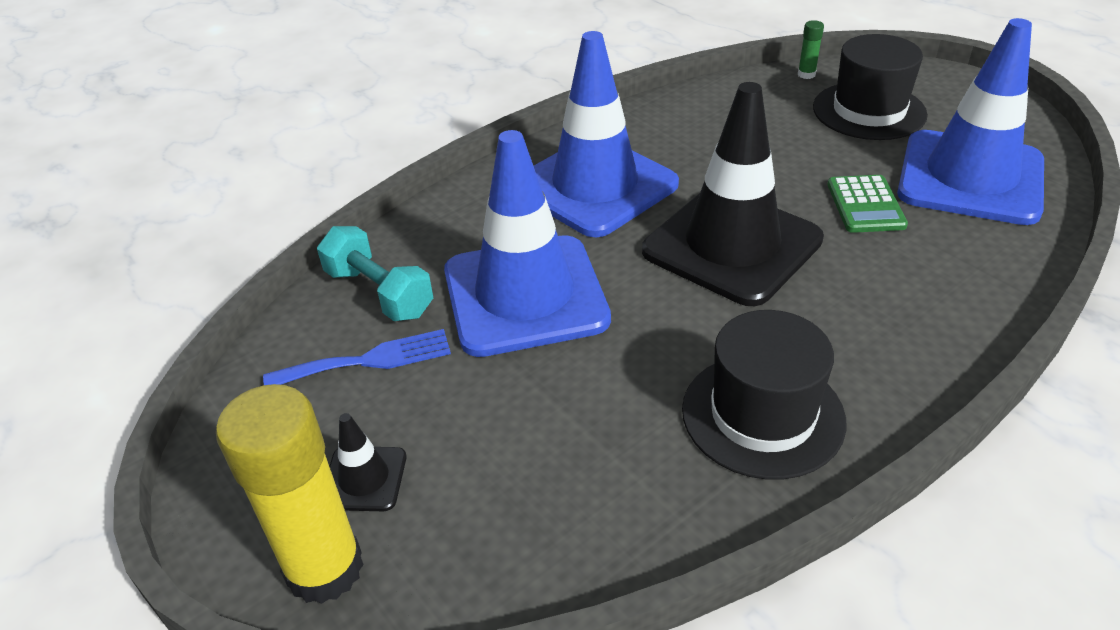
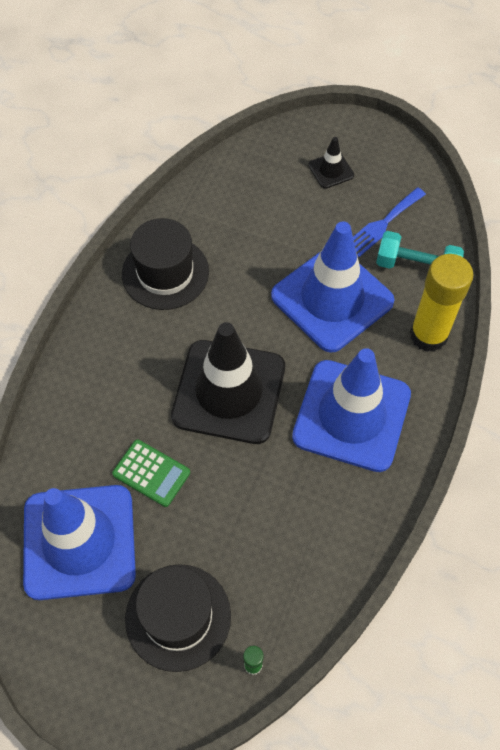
camera: 150 degrees right, 20 degrees up
yellow glue stick [216,384,364,604] -> yellow glue stick moved to [410,254,474,352]
green calculator [827,175,908,233] -> green calculator turned 150 degrees clockwise [112,440,190,507]

